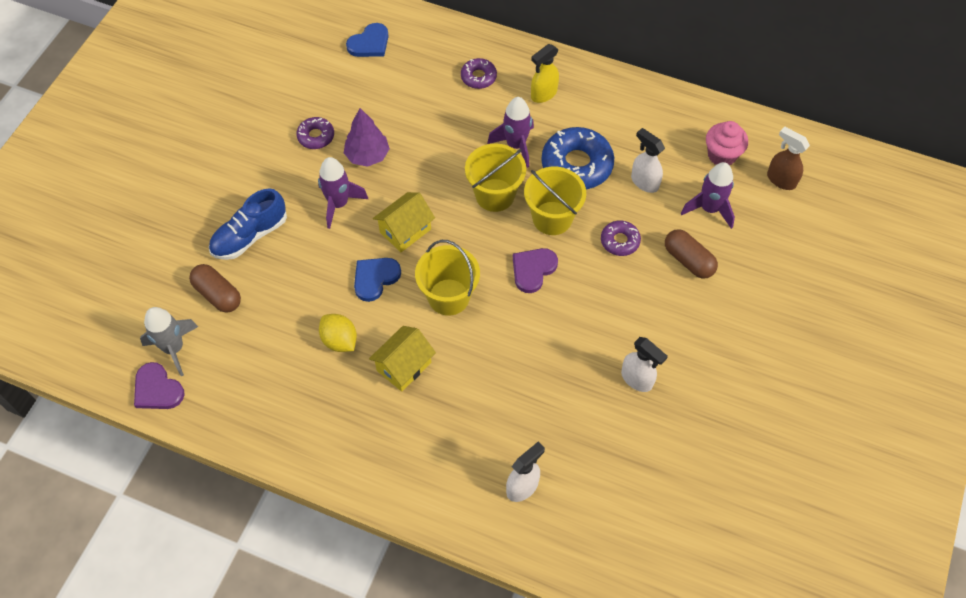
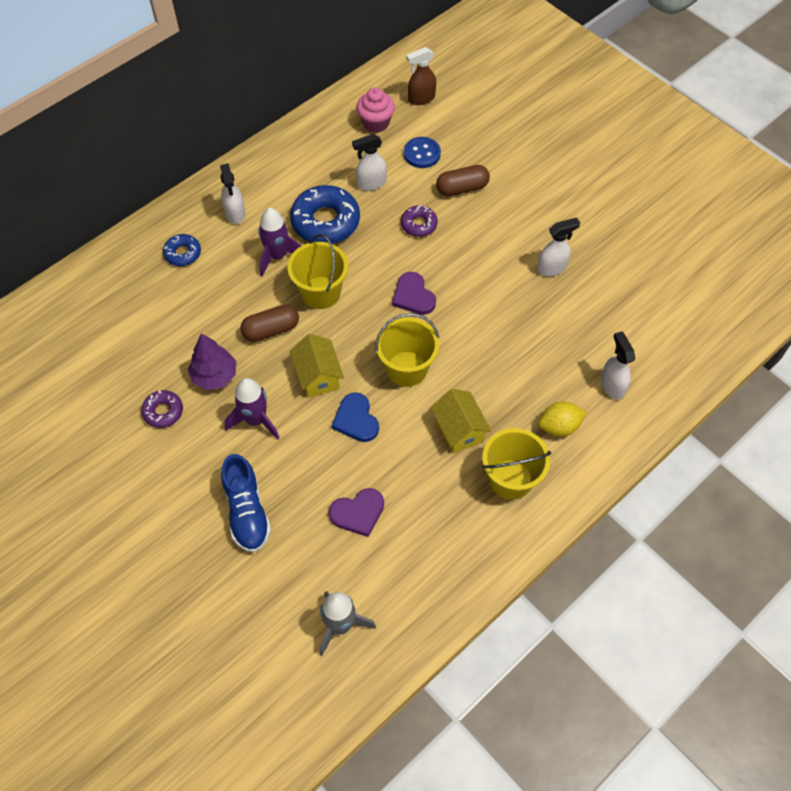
camera: 65 degrees left, 0 degrees up
purple heart [134,362,185,409] -> purple heart moved to [329,488,384,537]
brown capsule [189,264,241,313] -> brown capsule moved to [240,304,299,342]
yellow lemon [319,314,357,352] -> yellow lemon moved to [539,402,586,437]
blue heart [346,23,389,57] -> none
purple donut [461,58,497,89] -> blue donut [163,234,201,266]
yellow bucket [524,167,586,235] -> yellow bucket moved to [482,428,551,500]
yellow spray bottle [531,44,559,103] -> white spray bottle [220,163,245,224]
purple rocket [681,162,735,229] -> blue button [404,137,441,168]

